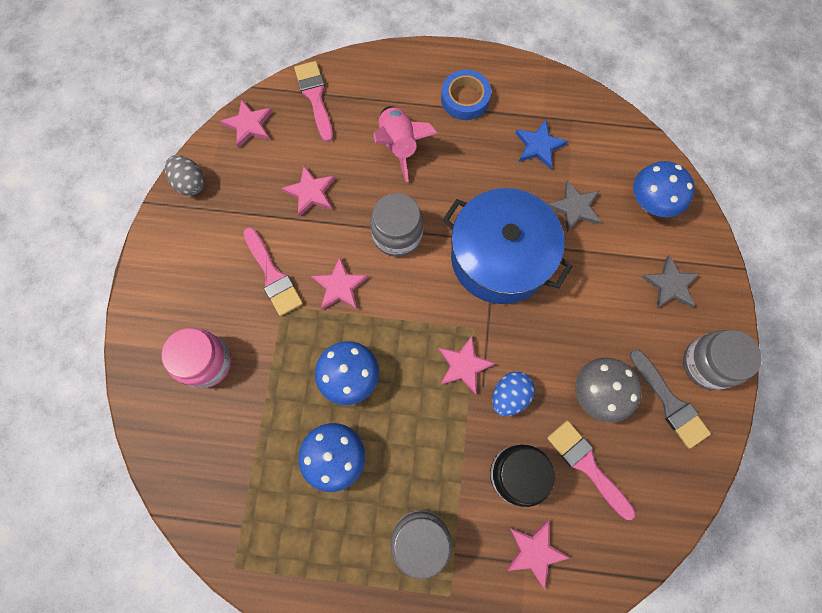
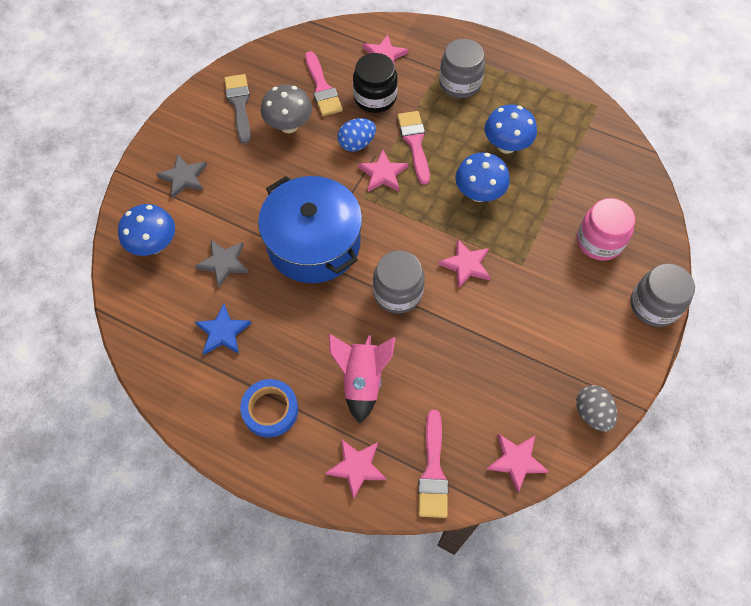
camera: 160 degrees left, 10 degrees down
pink brush [243,227,303,316] -> pink brush moved to [397,111,430,185]
pink star [281,166,335,217] -> pink star moved to [325,439,386,500]
grey jar [683,330,762,390] -> grey jar moved to [630,264,695,327]

